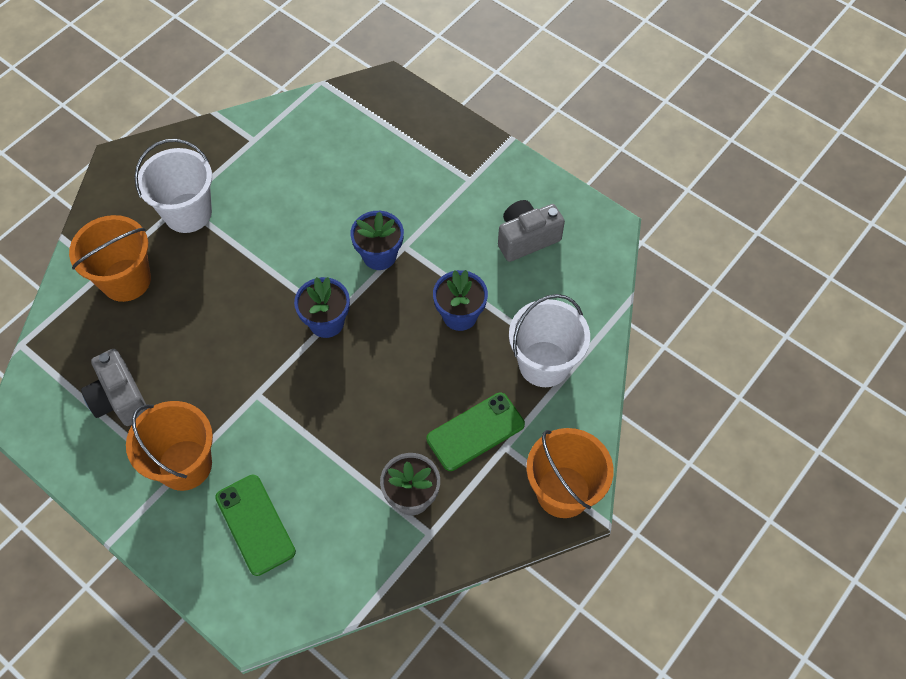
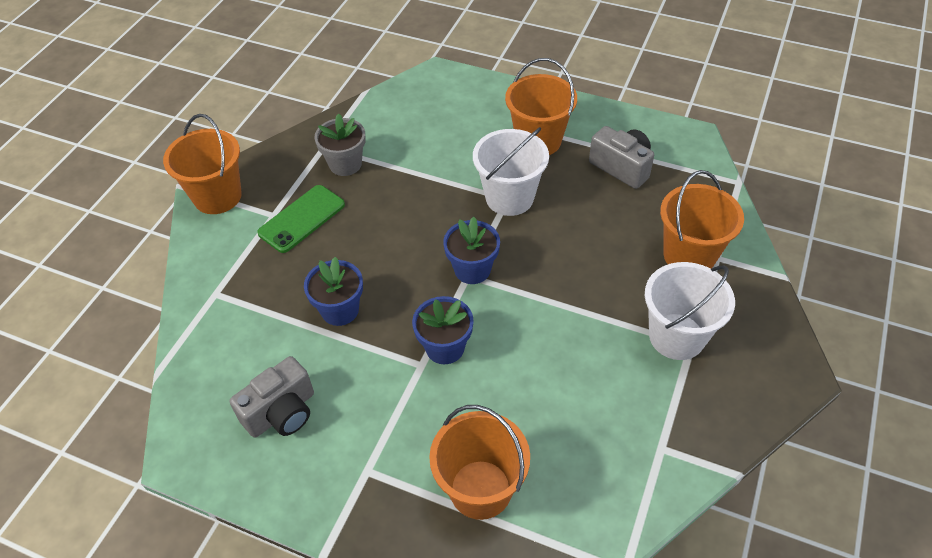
camera: 165 degrees right, 10 degrees down
green phone [215,475,296,576] -> none
white bucket [509,294,590,387] -> white bucket moved to [473,127,549,216]
none -> orange bucket [429,405,530,520]

